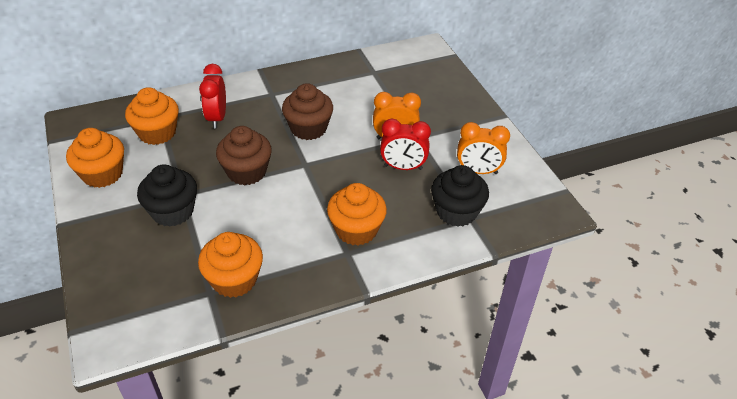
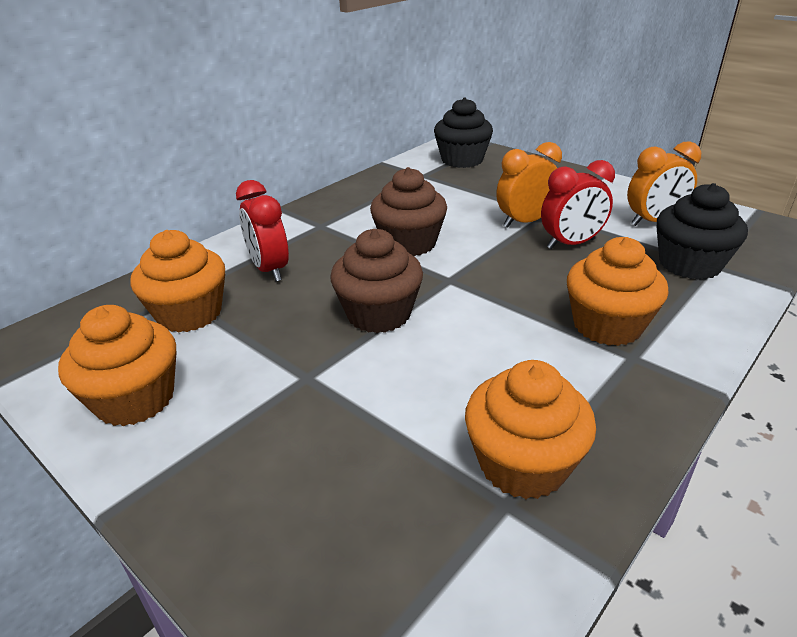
camera: 25 degrees left, 10 degrees down
black cupcake [137,164,197,227] -> black cupcake moved to [434,97,493,168]

